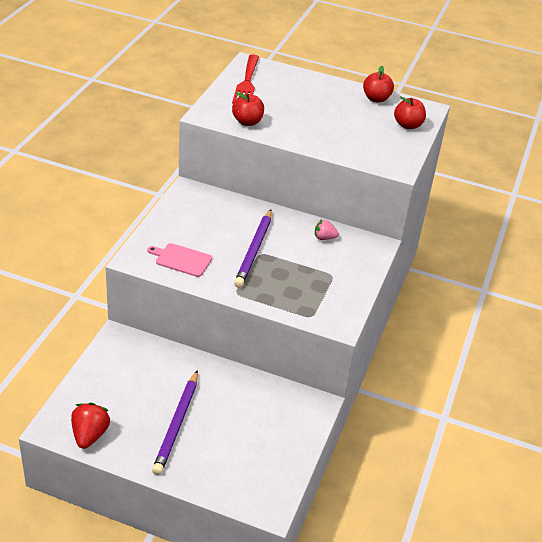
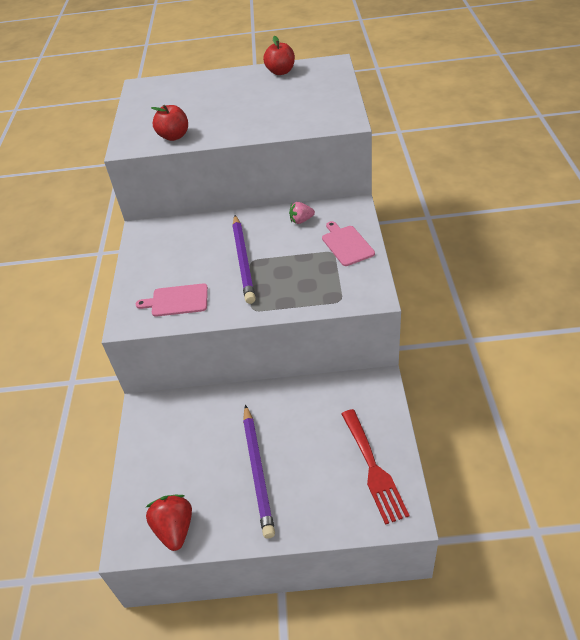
camera: 15 degrees left, 5 degrees up
red fork [232,55,259,104] -> red fork moved to [341,409,410,525]
red apple [394,96,426,129] -> none
none -> pink cutting board [322,221,375,266]

